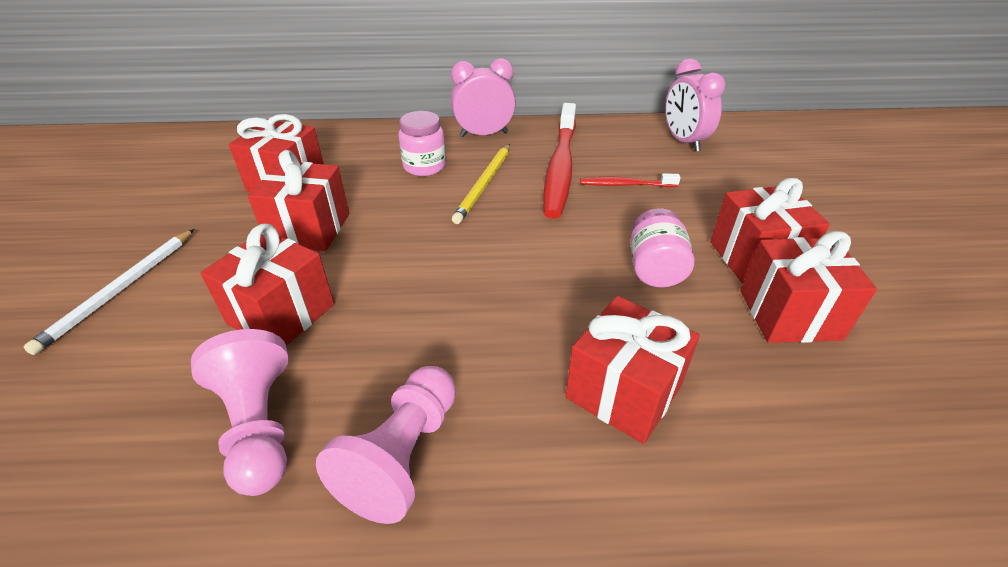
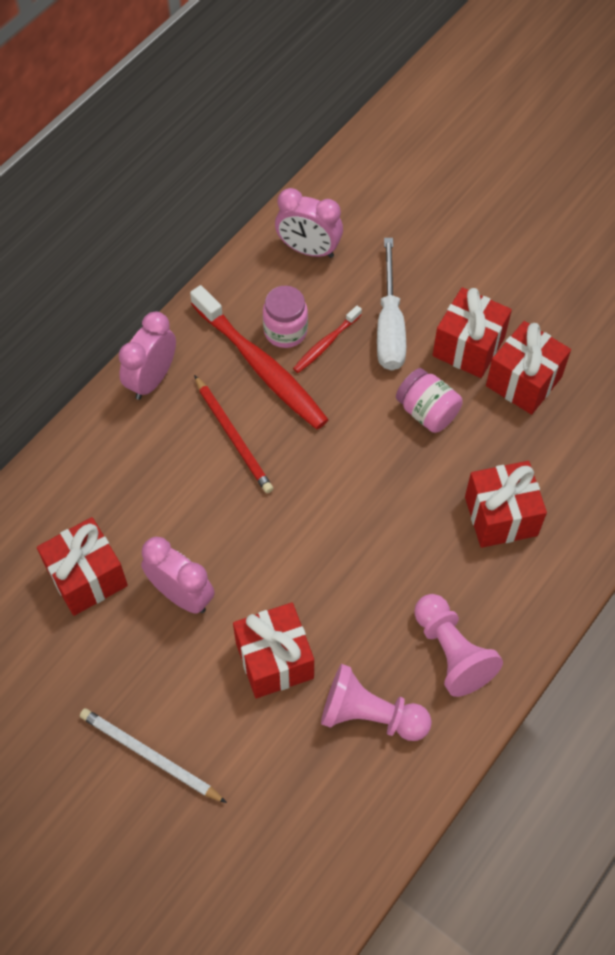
camera: 50 degrees left, 20 degrees up
white pencil [23,229,194,355] -> white pencil turned 150 degrees clockwise [80,708,227,803]
red gift [248,150,349,251] -> pink clock [141,537,215,614]
pink jar [399,111,446,176] -> pink jar moved to [263,286,308,348]
yellow pencil [452,144,510,224] -> red pencil [194,375,274,493]
none -> white screwdriver [377,238,406,371]

